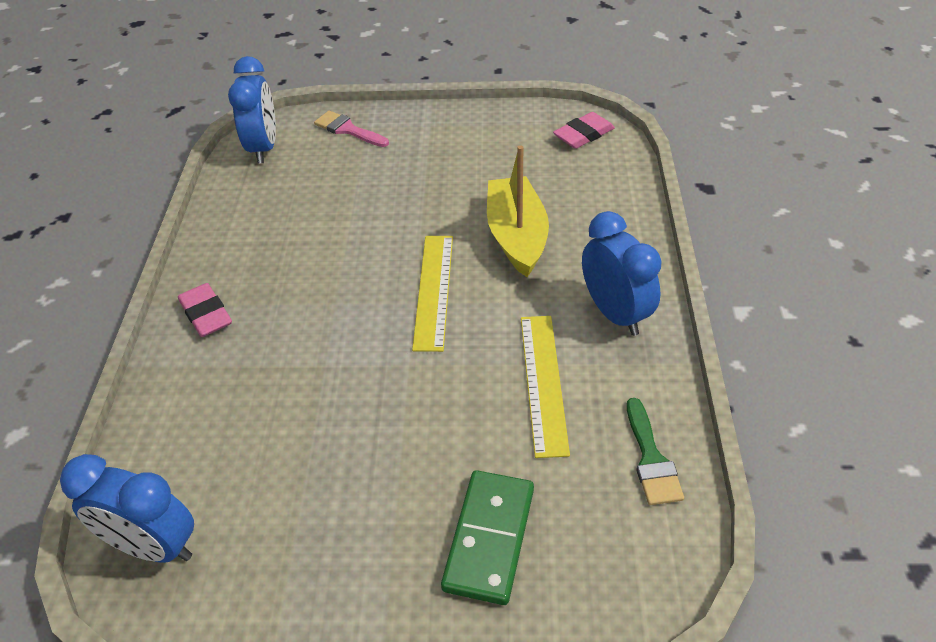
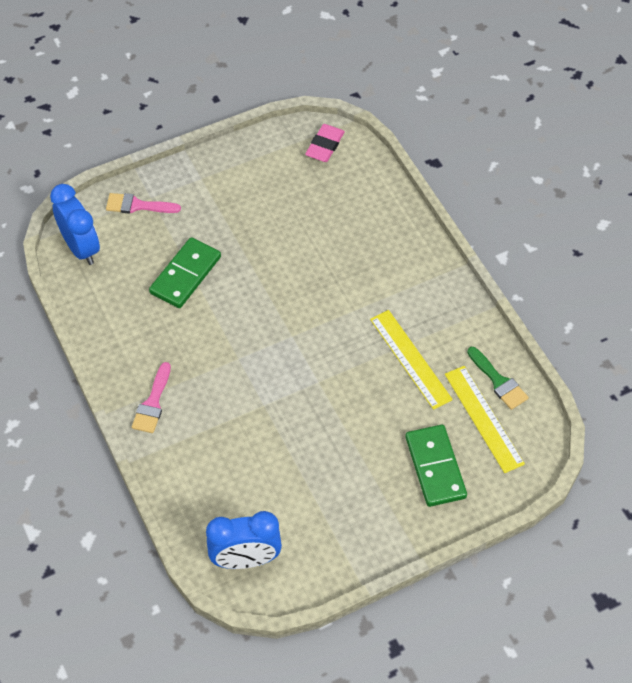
camera: 30 degrees left, 10 degrees up
pink eraser [178,283,232,337] -> pink brush [132,362,171,433]
yellow ruler [412,236,453,352] -> yellow ruler moved to [445,366,525,473]
yellow boat [487,145,549,277] -> none
blue clock [582,211,662,336] -> none
none -> green domino [149,237,221,308]

